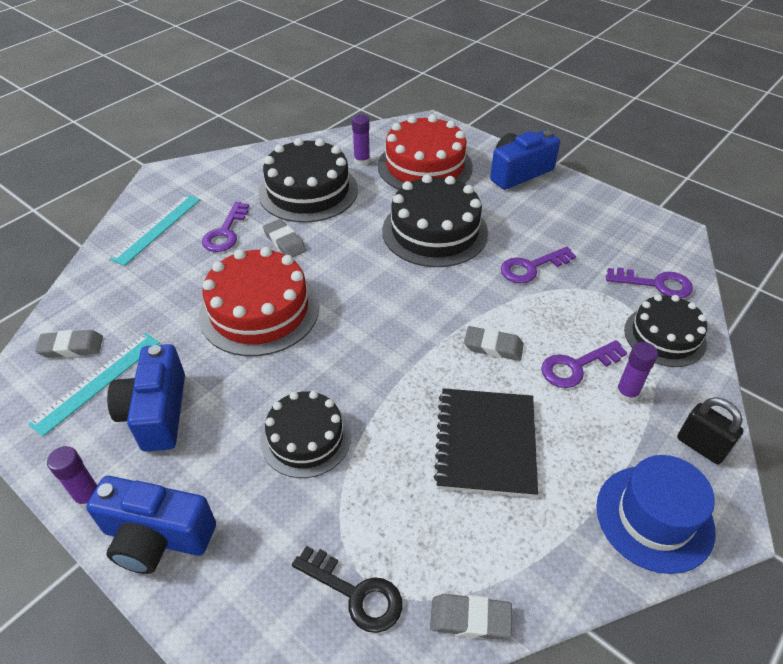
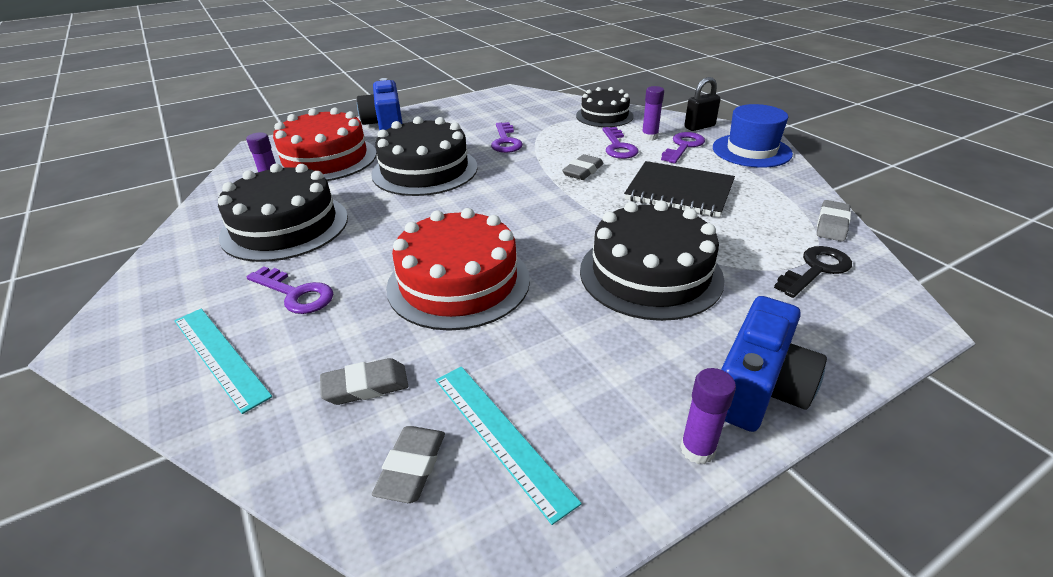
camera: 70 degrees left, 10 degrees down
blue camera [107,344,185,452] -> none
black cake [261,391,351,478] -> black cake [580,200,725,321], size x1.56
grey eraser [263,219,306,257] -> grey eraser moved to [320,358,408,405]
purple key [606,268,693,298] -> purple key moved to [661,132,705,164]

